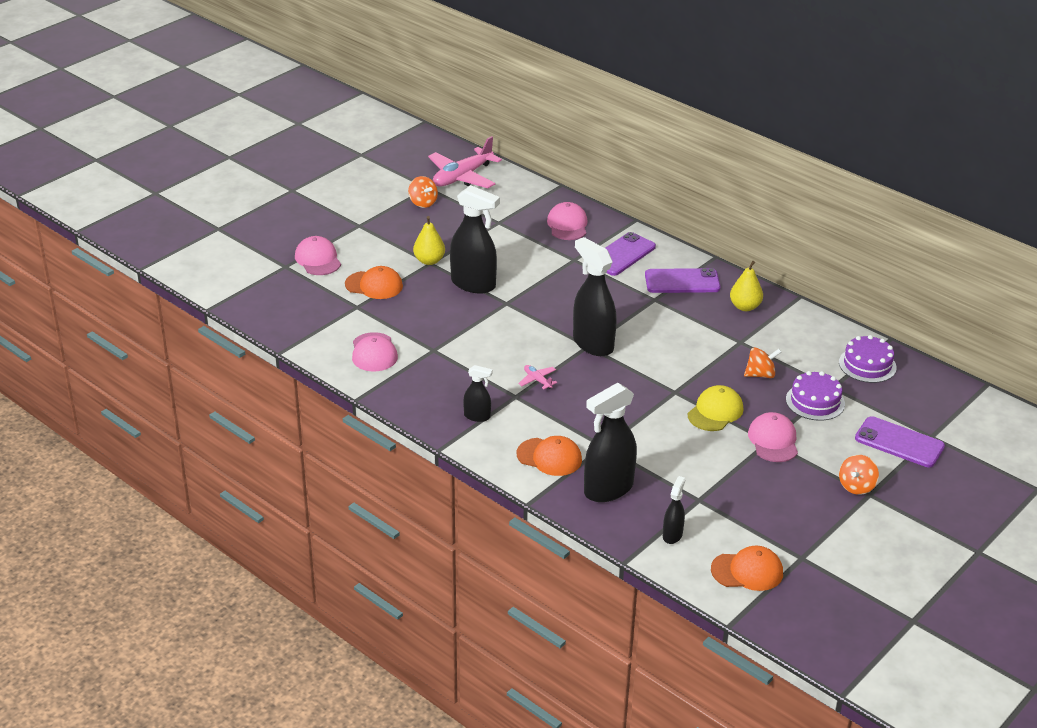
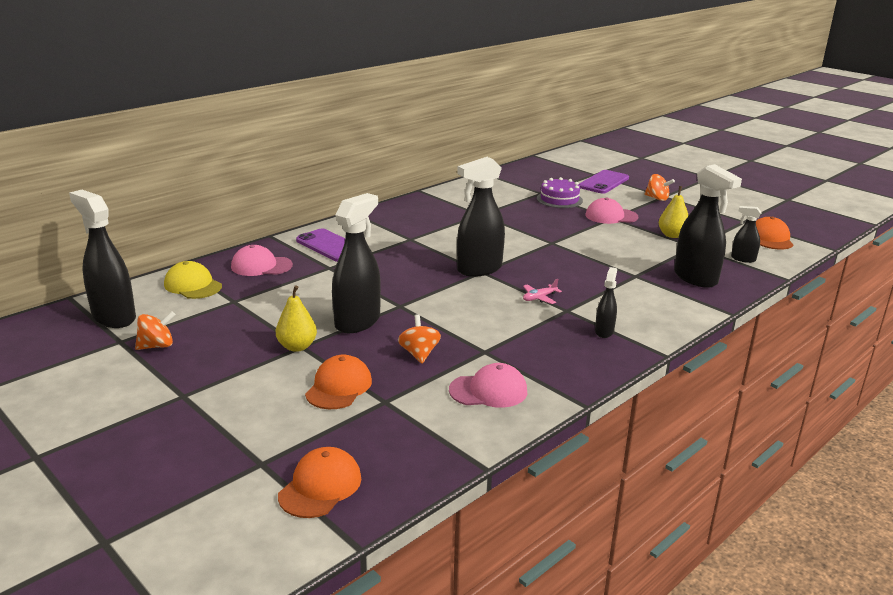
camera: 85 degrees left, 10 degrees down
pink cap [295,236,341,275] -> none
pink plane [428,136,502,188] -> black spray bottle [69,190,136,328]
orange cap [517,436,582,476] -> orange cap moved to [278,447,362,518]
purple phone [645,268,720,293] -> none
yellow cap [688,385,743,431] -> yellow cap moved to [164,261,222,299]
yellow pear [730,261,763,311] -> yellow pear moved to [659,186,689,238]
orange spinning top [744,347,781,378] -> orange spinning top moved to [398,314,441,364]
purple cake [839,335,897,383] -> none

